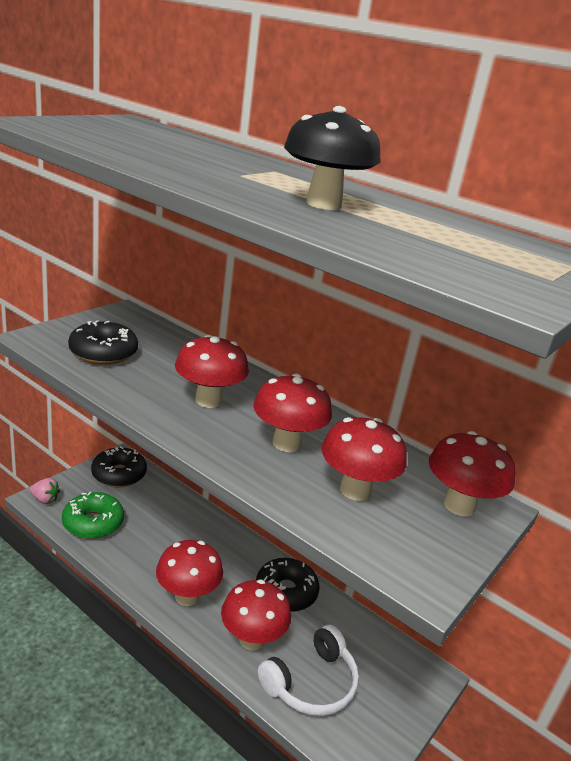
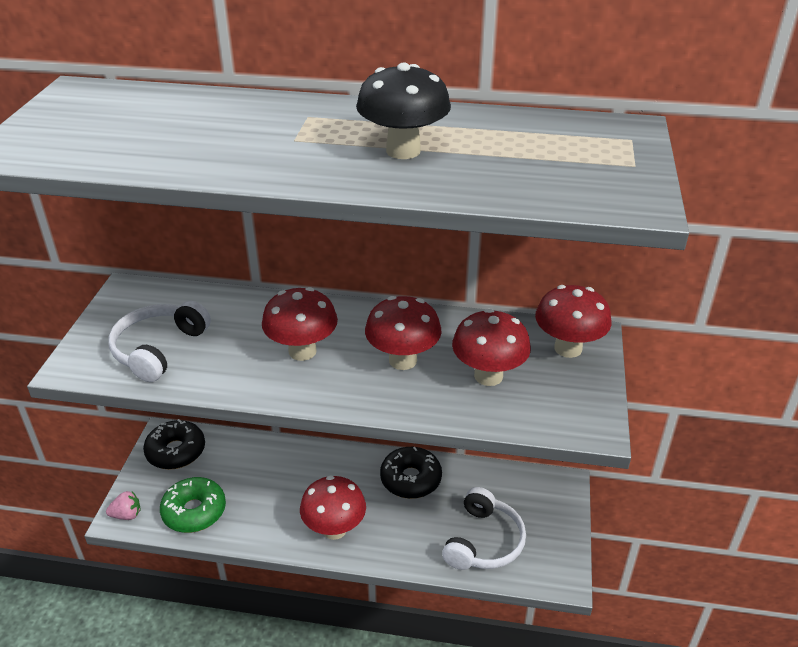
camera: 25 degrees left, 10 degrees up
black donut [68,320,138,365] -> white headphones [108,301,211,382]
red mushroom [221,579,291,650] -> none

